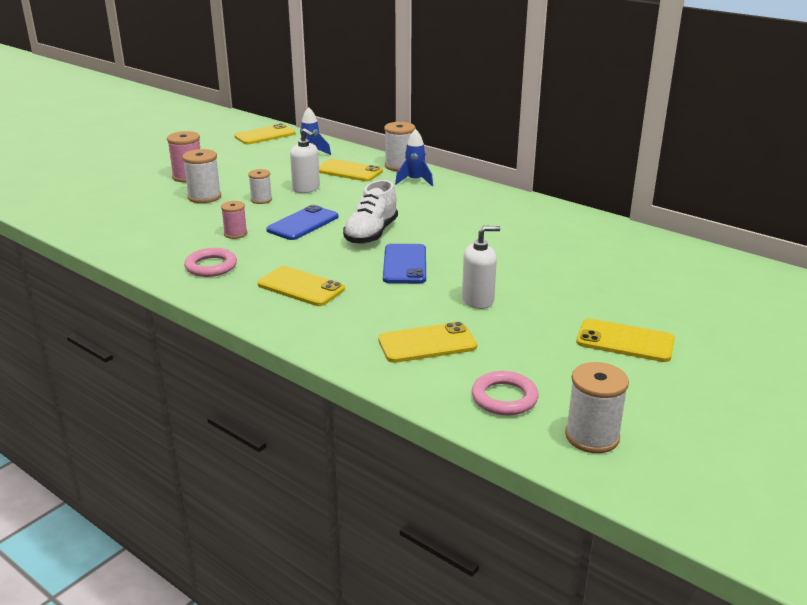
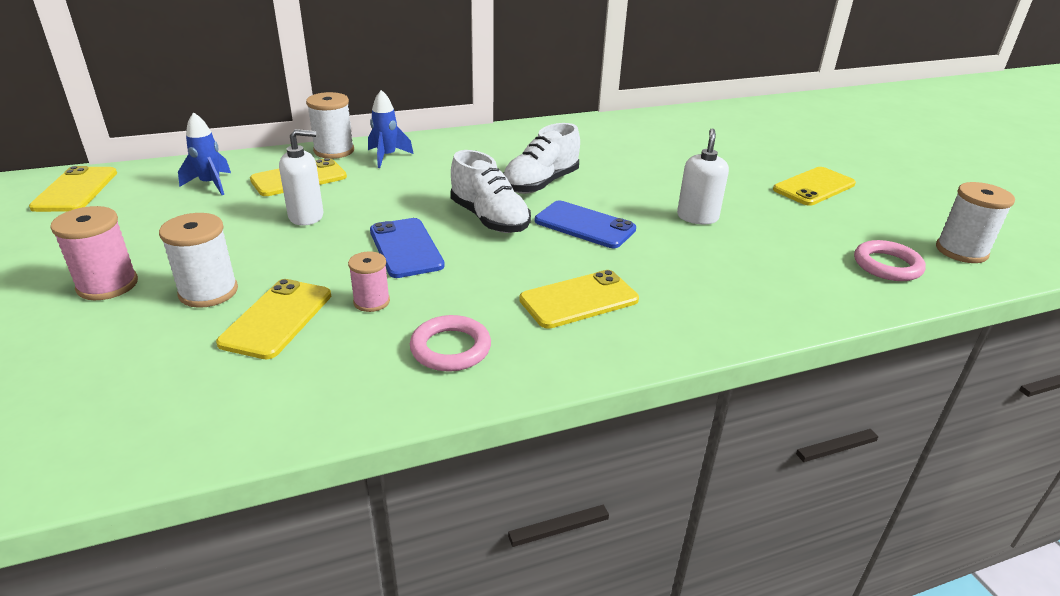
camera: 60 degrees left, 5 degrees up
white spool [248,169,272,204] -> none
yellow phone [378,322,477,363] -> yellow phone moved to [216,279,331,359]
none -> white shoe [503,123,580,194]

